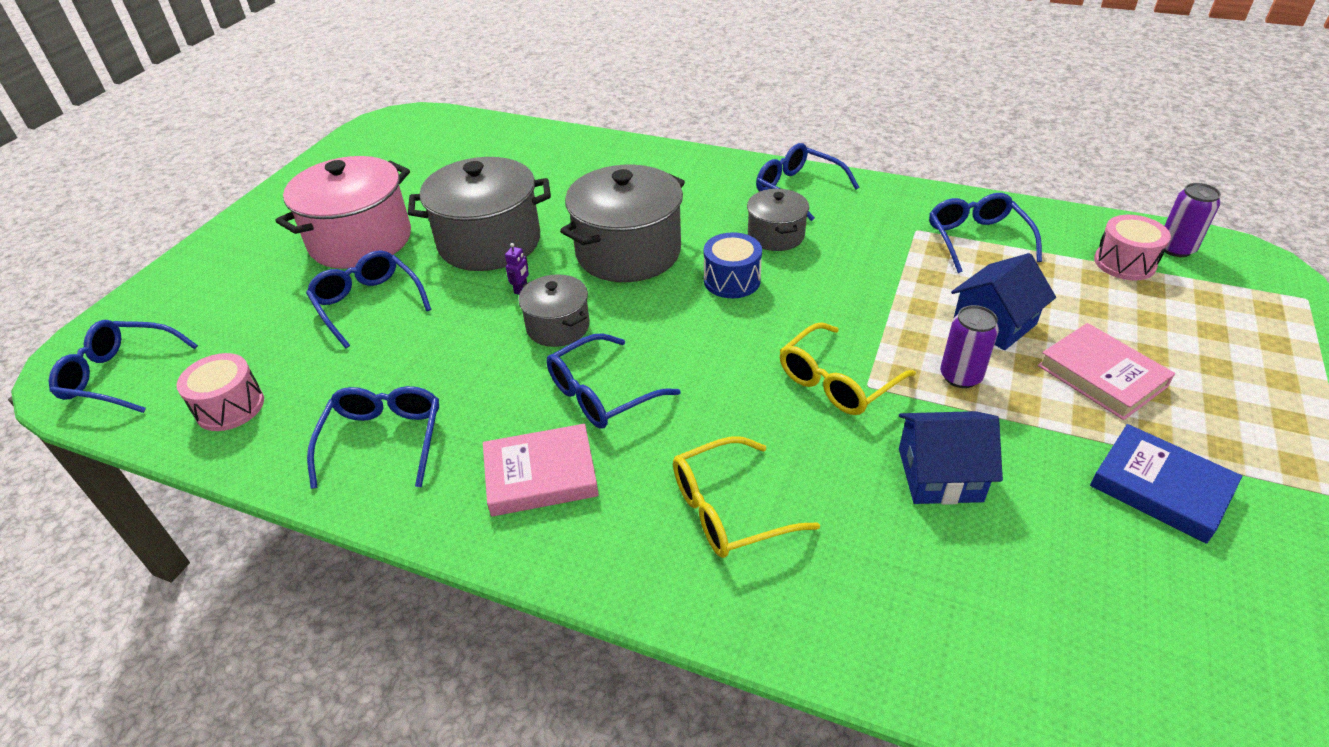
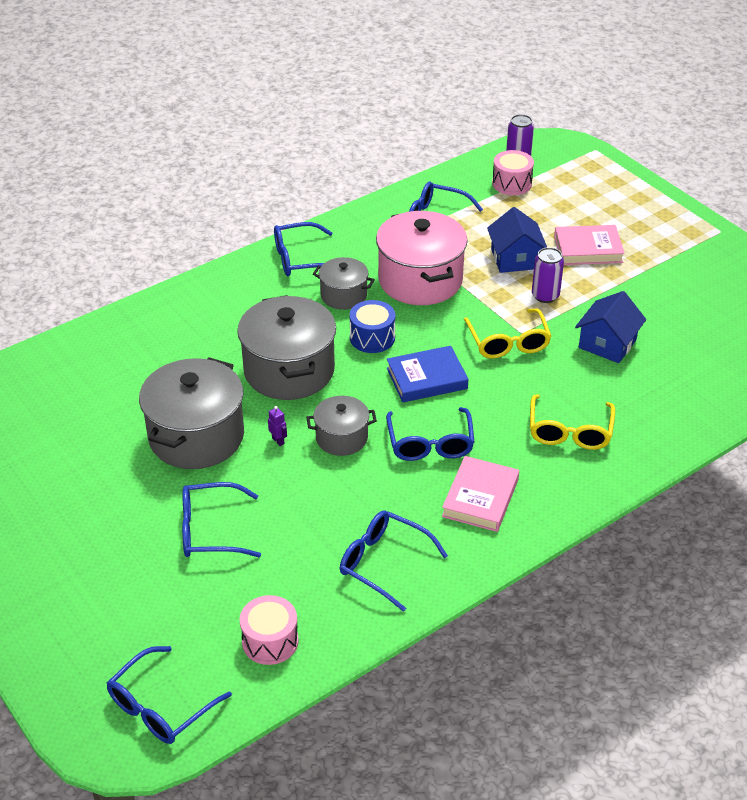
camera: 60 degrees left, 0 degrees up
pink pot [276,156,411,269] -> pink pot moved to [376,211,468,305]
blue book [1090,424,1242,544] -> blue book moved to [387,346,468,402]

